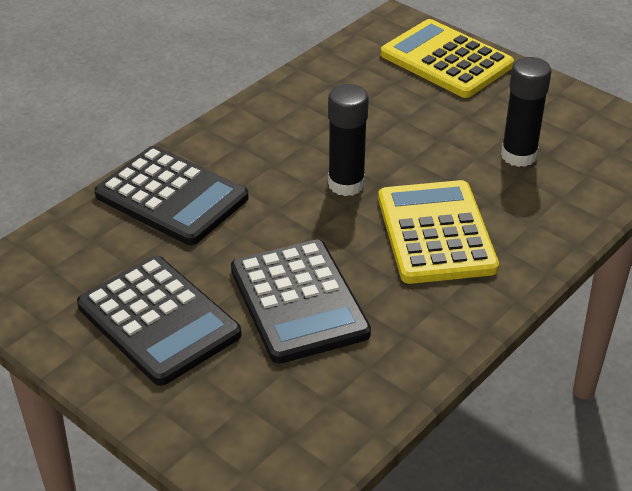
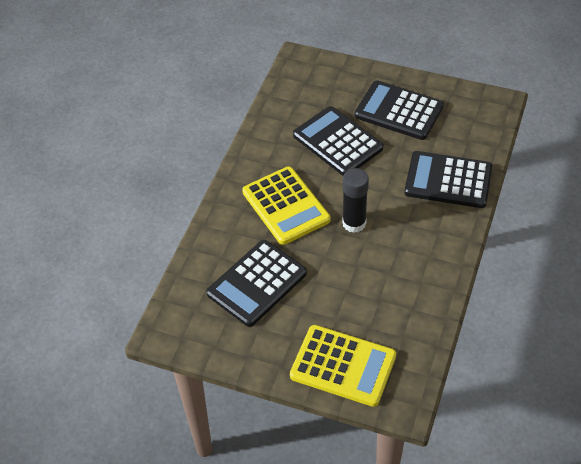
camera: 160 degrees right, 10 degrees up
black glue stick [501,57,551,167] -> black calculator [206,240,307,327]

